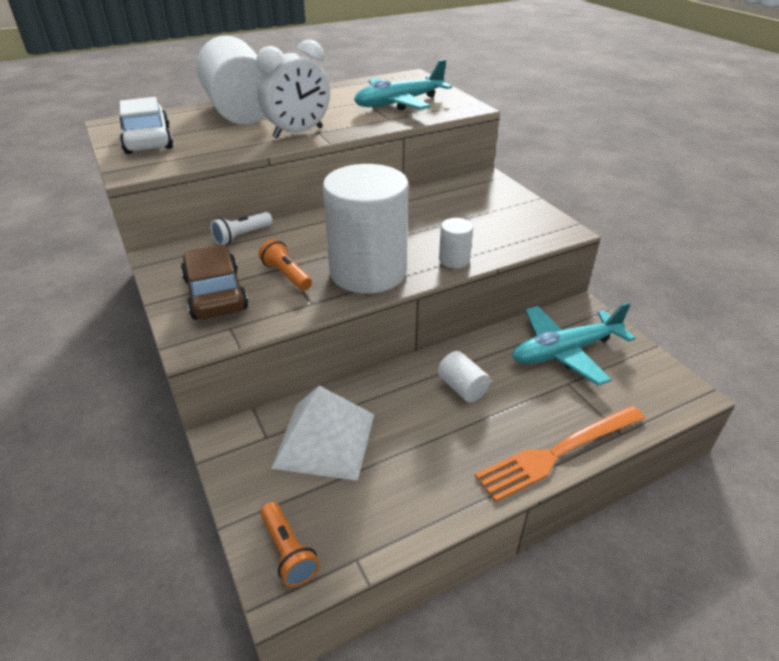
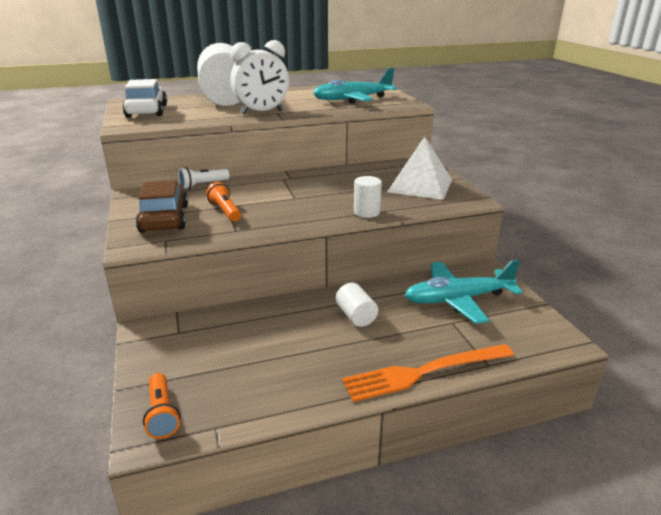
camera: 10 degrees right, 10 degrees down
white pyramid [271,386,374,481] -> white pyramid moved to [387,137,452,200]
white cylinder [323,164,409,294] -> none

